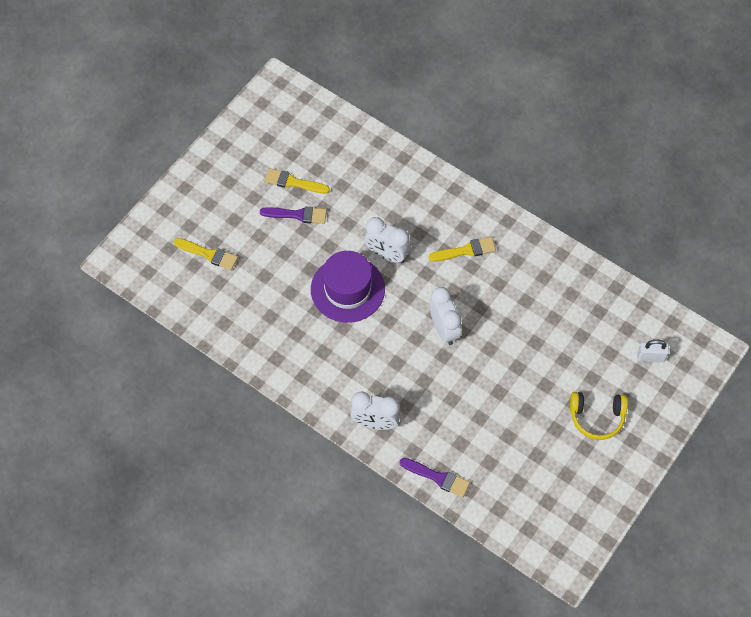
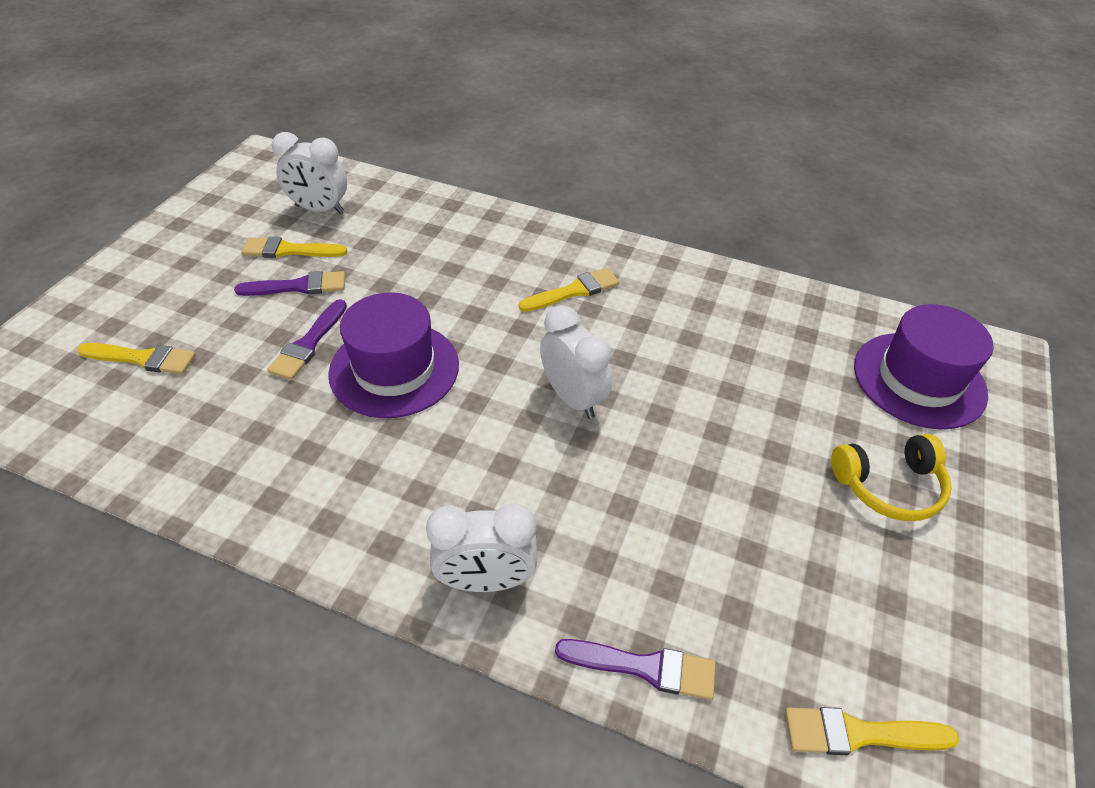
camera: 15 degrees left, 15 degrees down
white clock [364,217,411,263] -> white clock moved to [272,132,347,214]
white padlock [637,340,669,362] -> purple hat [854,304,994,429]
none -> purple brush [267,299,347,380]
none -> yellow brush [785,707,959,755]

